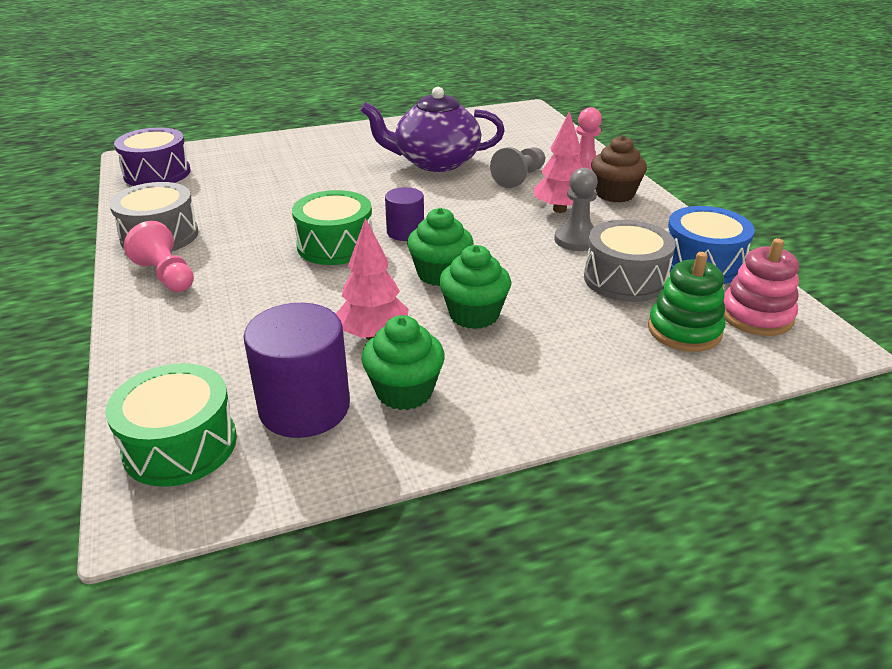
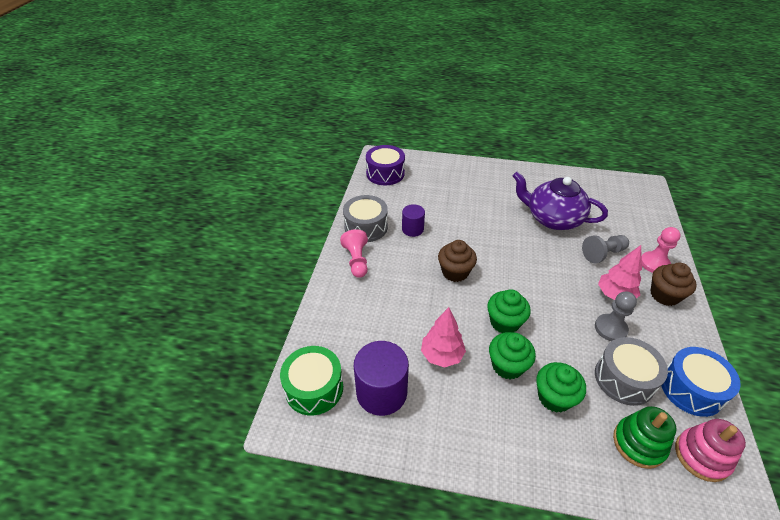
camera: 30 degrees right, 10 degrees up
green drum [292,190,373,265] -> brown cupcake [438,240,477,282]
green cupcake [362,315,445,410] -> green cupcake moved to [536,362,586,413]
purple cylinder [385,187,424,241] -> purple cylinder moved to [402,204,425,237]

